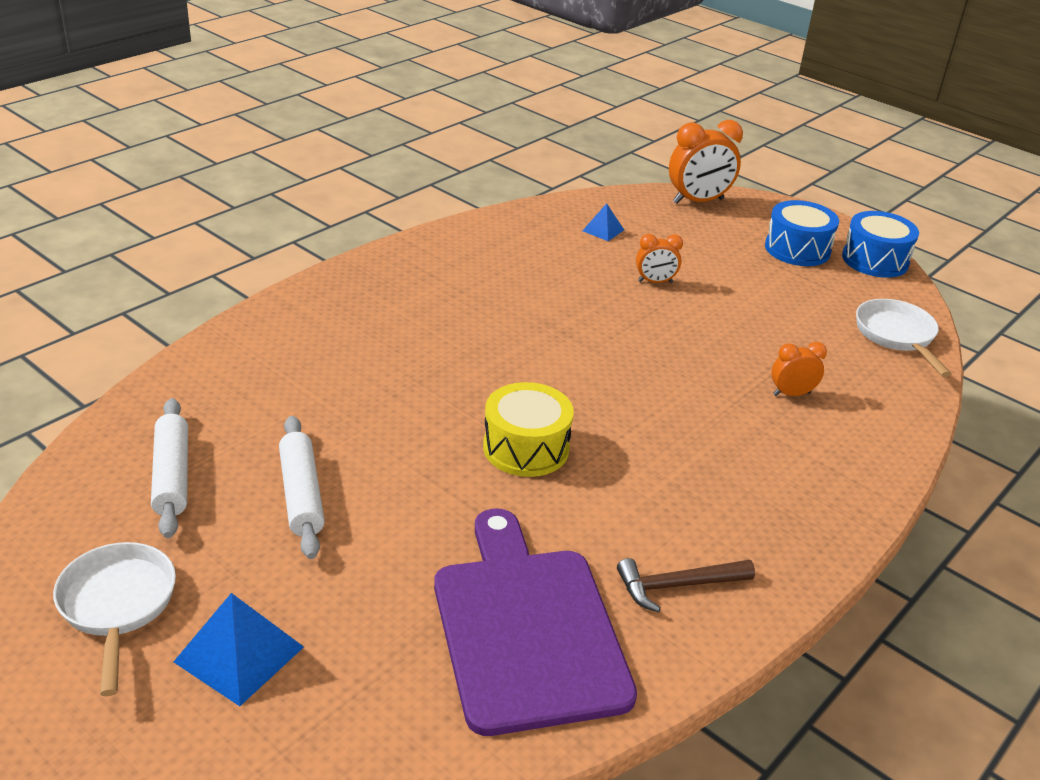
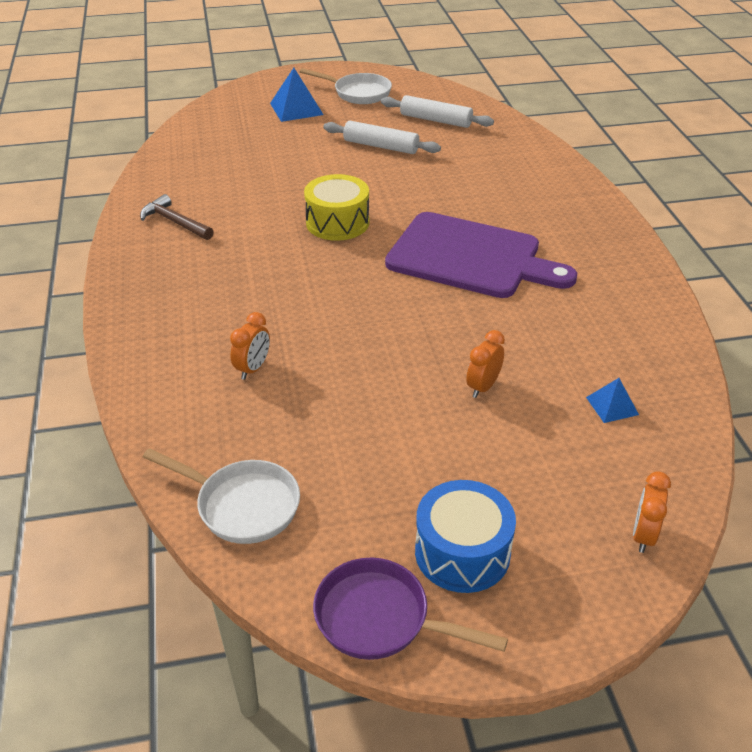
camera: 130 degrees right, 5 degrees up
purple cutting board [434,509,637,736] -> purple cutting board moved to [385,212,577,298]
brown hammer [617,558,755,613] -> brown hammer turned 75 degrees counterclockwise [140,194,214,240]
orange clock [669,120,743,204] -> orange clock [633,471,671,553], size x0.56
blue drum [842,211,919,278] -> purple pan [313,558,508,660]

